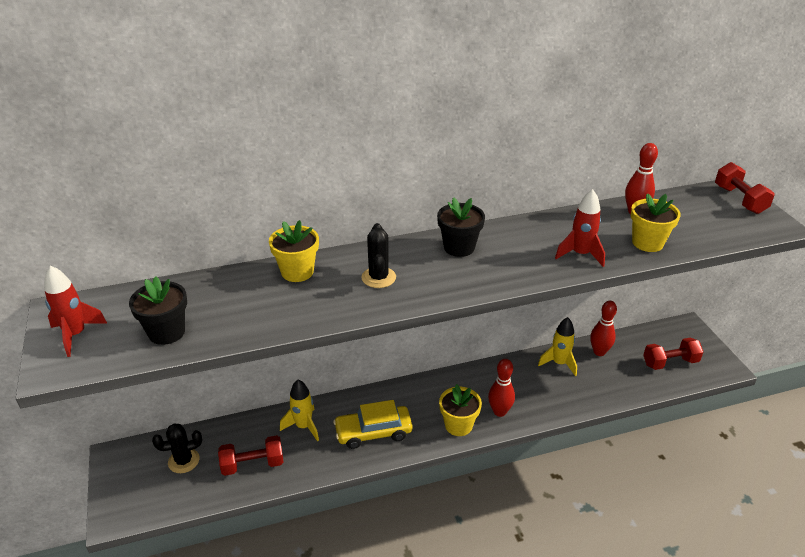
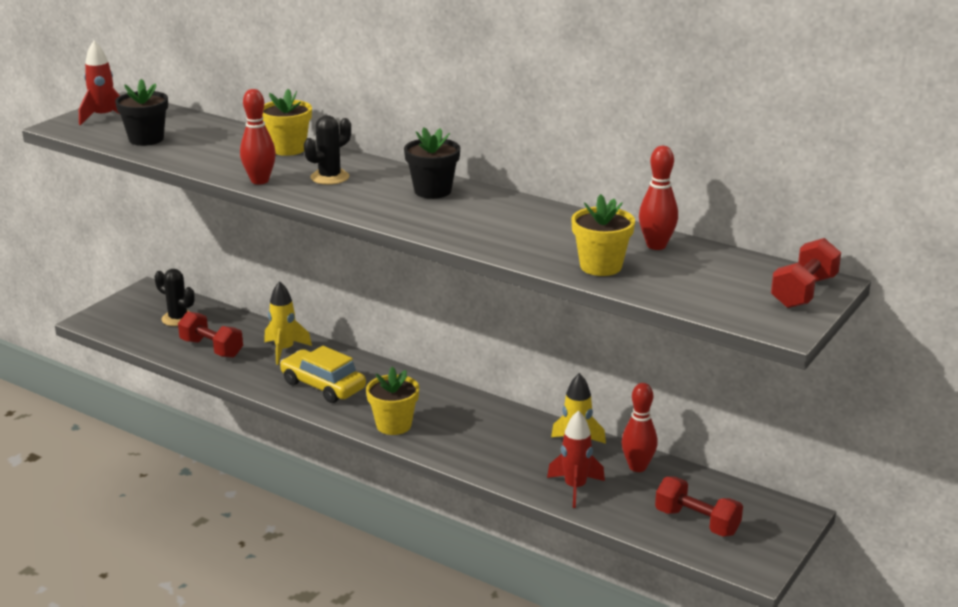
camera: 50 degrees right, 10 degrees down
red bowling pin [488,359,515,417] -> red bowling pin moved to [240,89,276,185]
red rocket [555,189,605,267] -> red rocket moved to [547,410,605,508]

